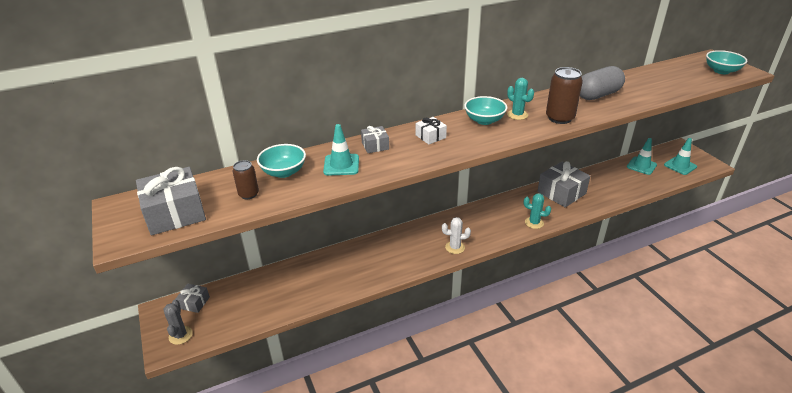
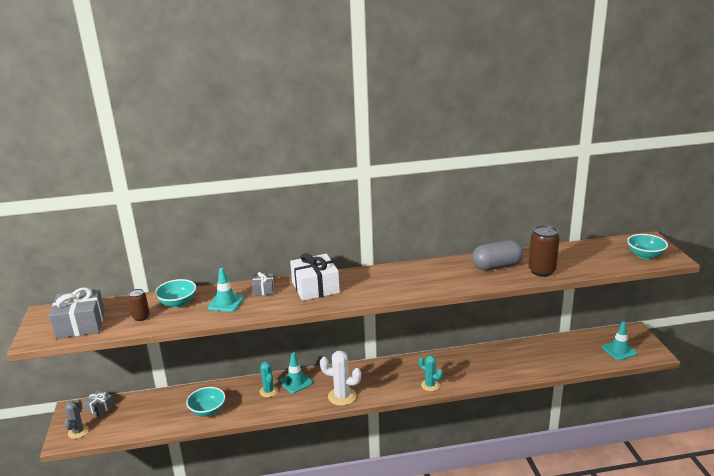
camera: 15 degrees right, 10 degrees down
white gift [416,117,447,145] -> white gift [290,253,340,301], size x1.95
white cactus [442,217,471,254] -> white cactus [320,350,361,406], size x1.51
turquoise bowl [464,96,507,125] -> turquoise bowl moved to [186,387,225,417]
turquoise cactus [507,78,534,120] -> turquoise cactus moved to [259,362,278,397]
grey gift [537,162,590,207] -> none
brown can [546,67,583,124] -> brown can moved to [529,225,560,277]
turquoise traffic cone [627,138,657,175] -> turquoise traffic cone moved to [279,352,313,394]

